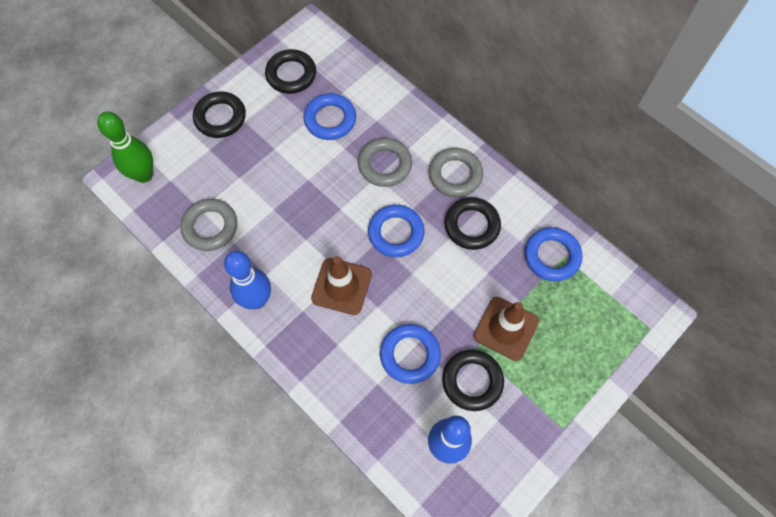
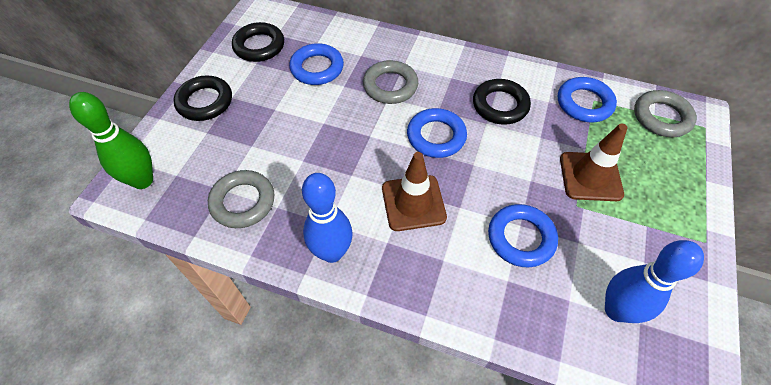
camera: 25 degrees left, 10 degrees down
grey ring [429,148,483,197] -> grey ring moved to [634,90,697,137]
black ring [442,350,504,411] -> none

